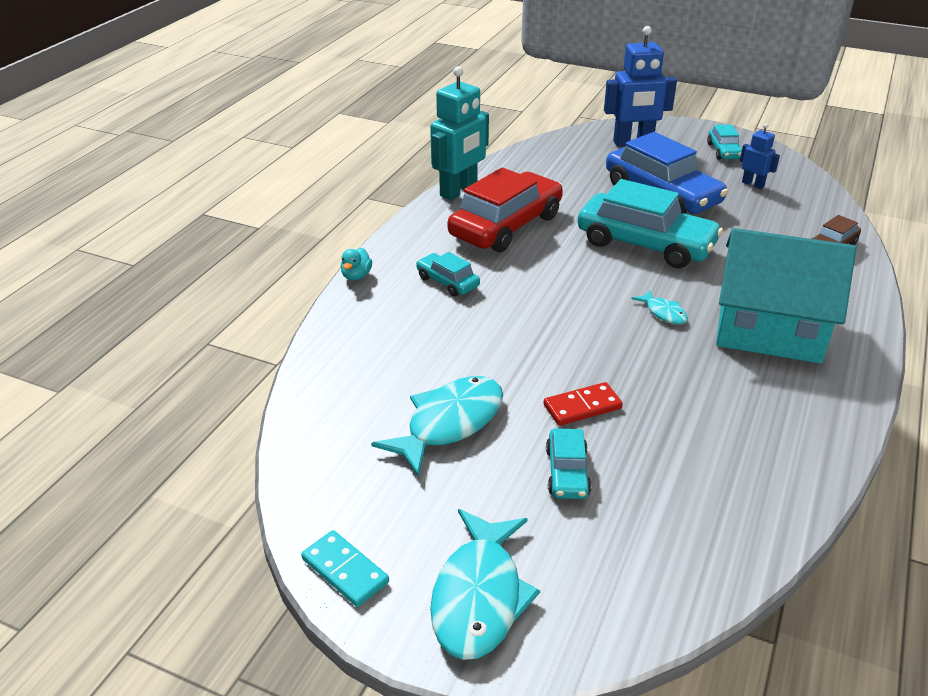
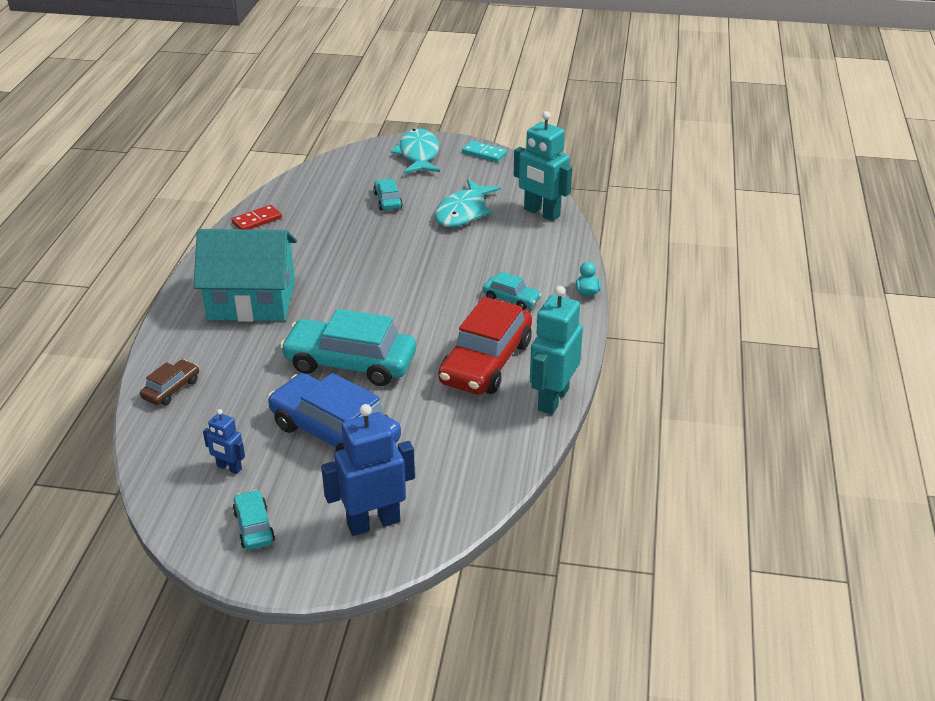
camera: 165 degrees right, 0 degrees up
red domino [544,382,623,426] -> red domino moved to [231,205,282,229]
turquoise fish [631,290,688,324] -> none
none -> turquoise robot [514,111,572,221]

